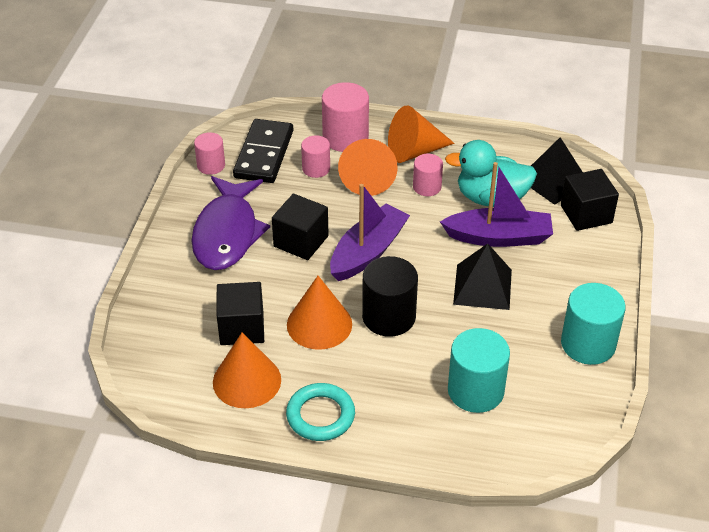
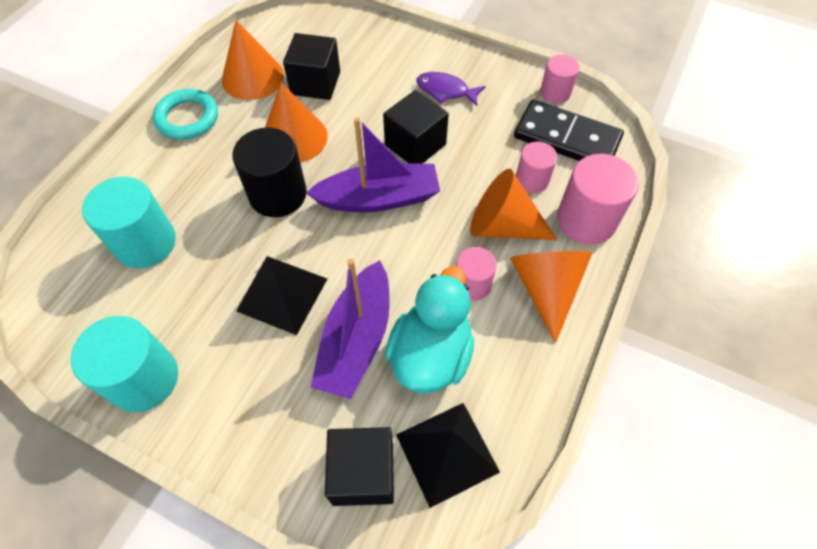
camera: 105 degrees right, 15 degrees up
purple fish [191,176,270,270] -> purple fish [416,72,486,106], size x0.49
purple boat [330,184,410,281] -> purple boat turned 60 degrees counterclockwise [306,117,440,212]

